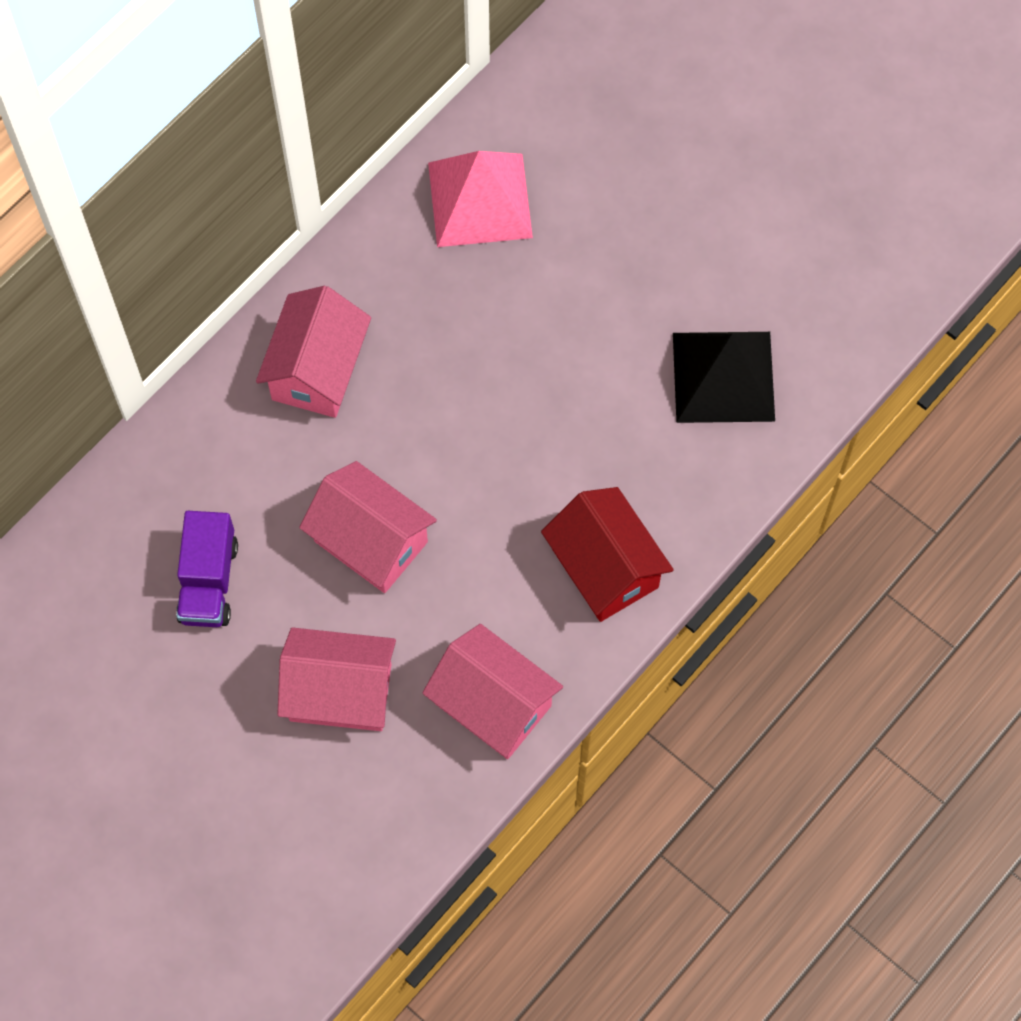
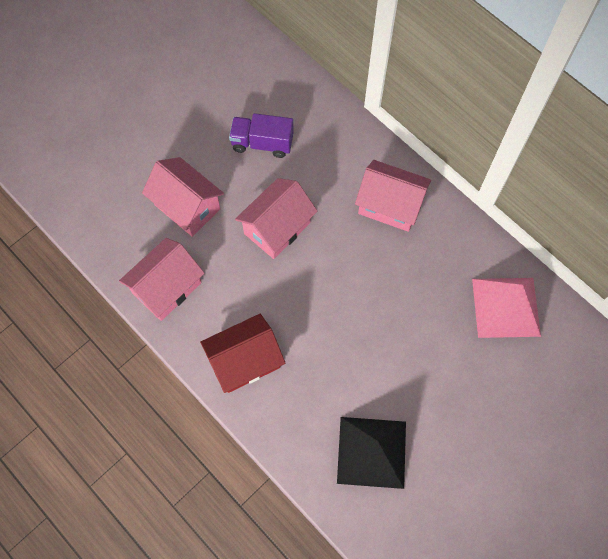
camera: 95 degrees right, 0 degrees up
pink house [277,627,396,731] -> pink house turned 60 degrees counterclockwise [142,157,224,237]

